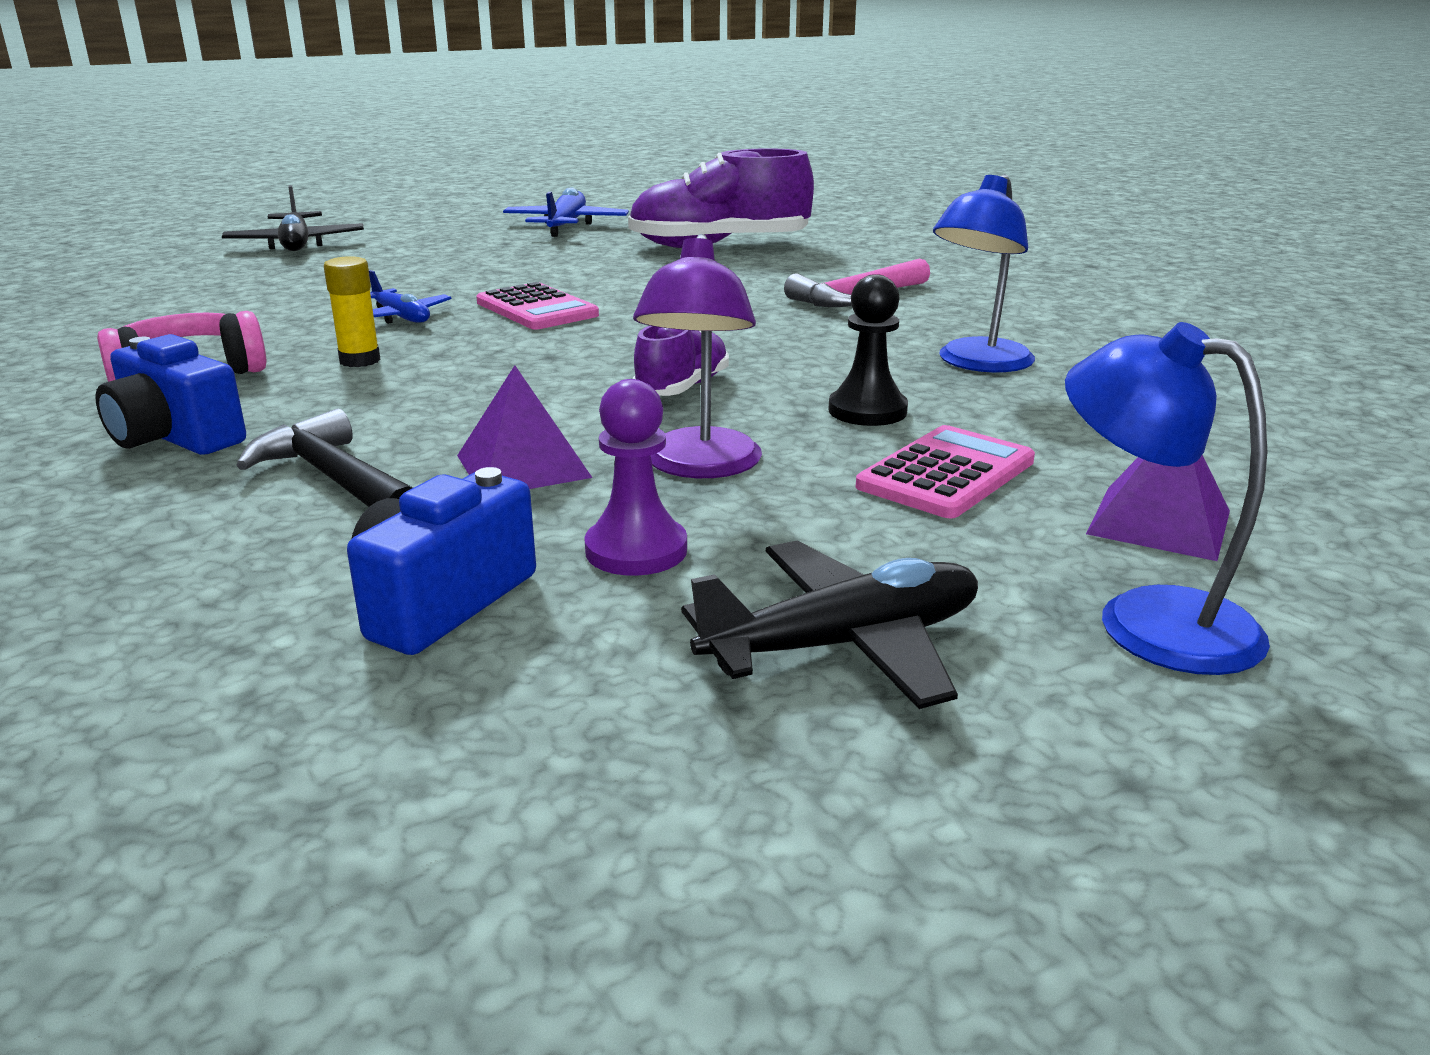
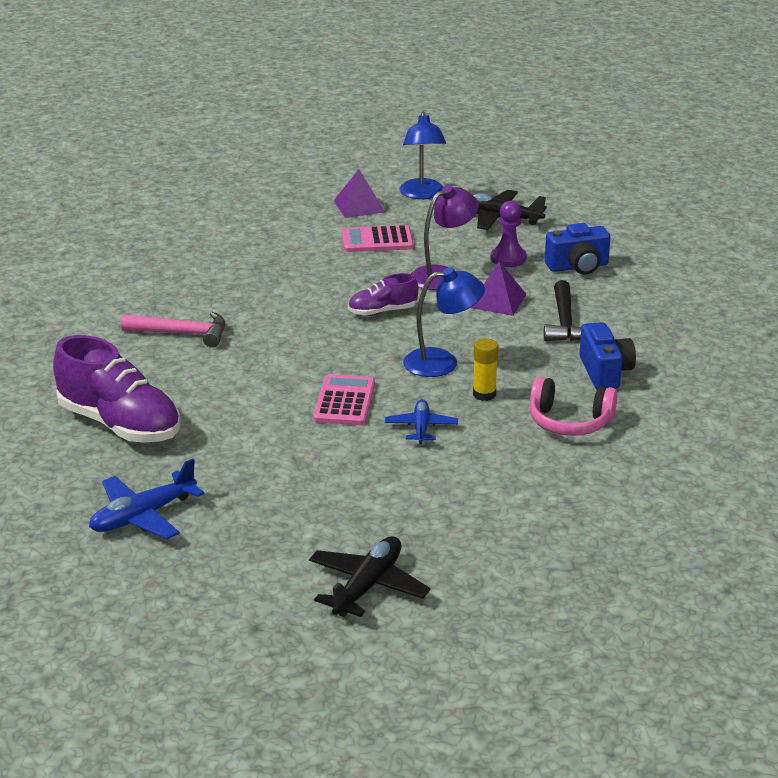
camera: 135 degrees left, 5 degrees up
black pawn [828,274,908,426] -> none
blue lamp [933,174,1035,373] -> blue lamp moved to [403,267,485,377]

